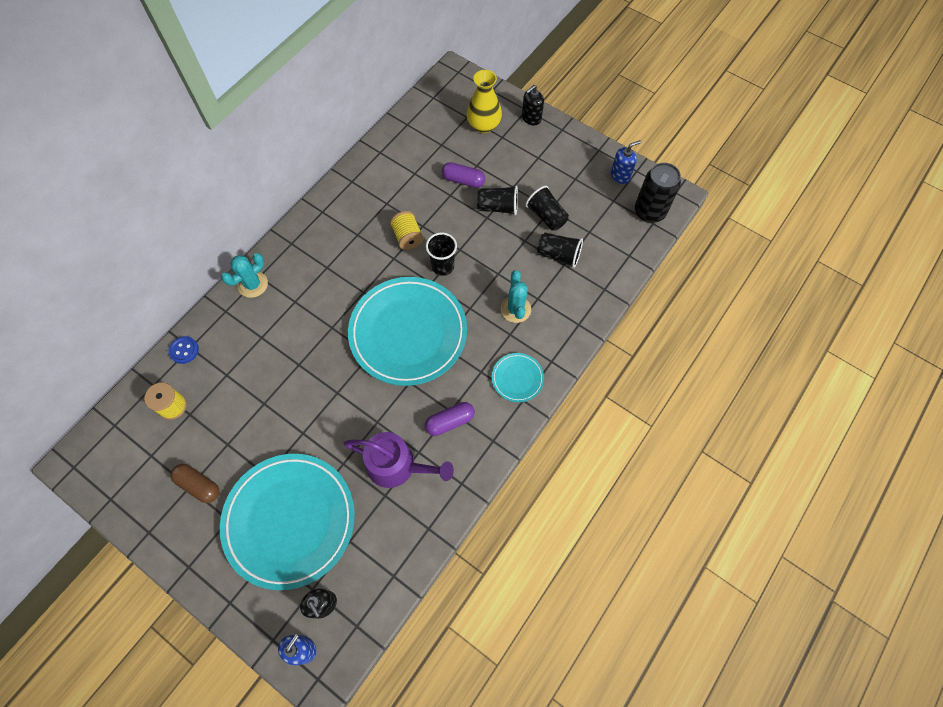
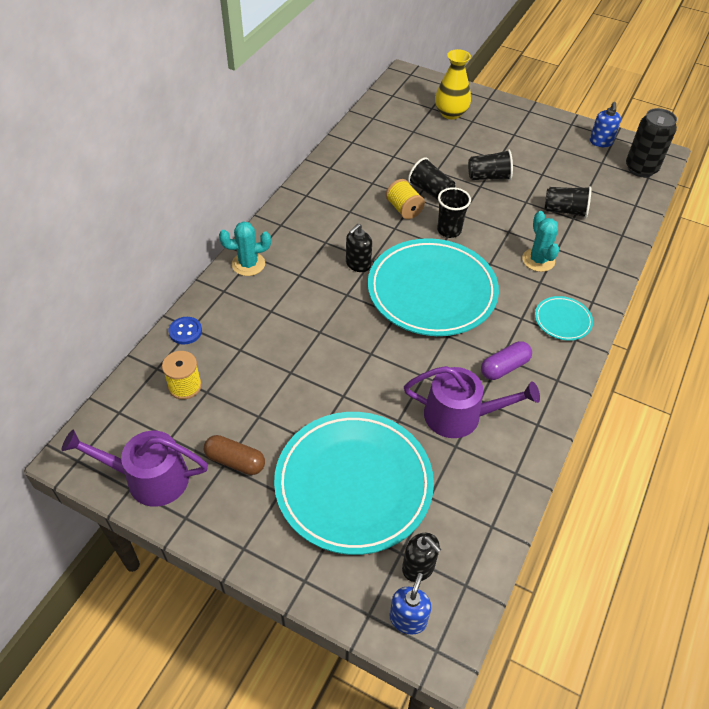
camera: 10 degrees left, 15 degrees down
turquoise cactus [221,253,268,298] -> turquoise cactus turned 45 degrees clockwise [219,221,271,276]
purple capsule [442,162,485,188] -> none
black soap dispenser [522,85,544,126] -> black soap dispenser moved to [346,224,372,272]
black cup [525,186,569,231] -> black cup moved to [408,157,455,200]
blue soap dispenser [611,140,641,184] -> blue soap dispenser turned 135 degrees clockwise [590,102,621,147]
none -> purple watering can [62,430,208,507]

